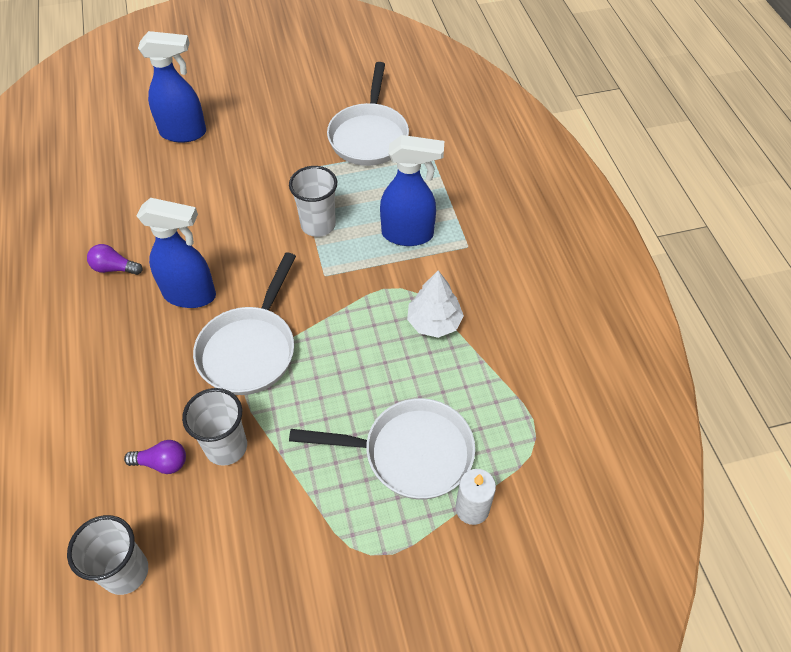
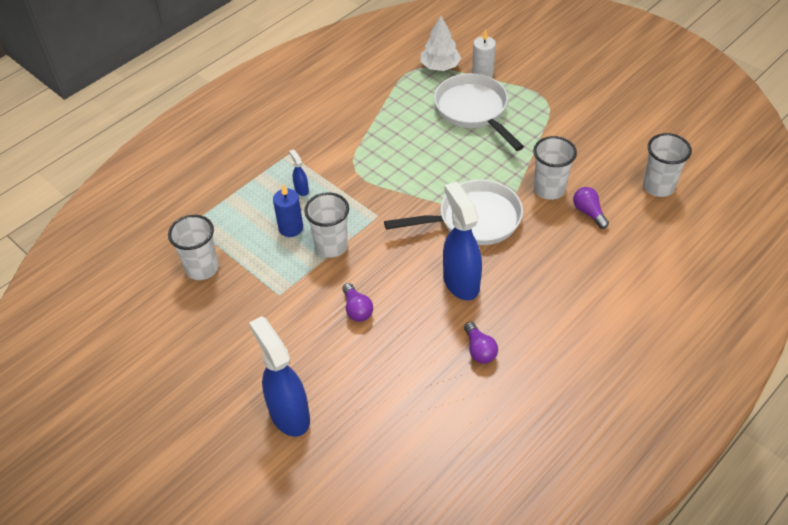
camera: 120 degrees left, 5 degrees down
white pan [327,62,409,166] -> white cup [168,215,219,280]
blue spray bottle [380,135,444,246] -> blue spray bottle [289,149,309,196], size x0.43
white tree [407,270,464,338] -> white tree moved to [421,16,461,71]
none -> blue candle [273,184,303,237]
none -> purple light bulb [342,283,373,322]

